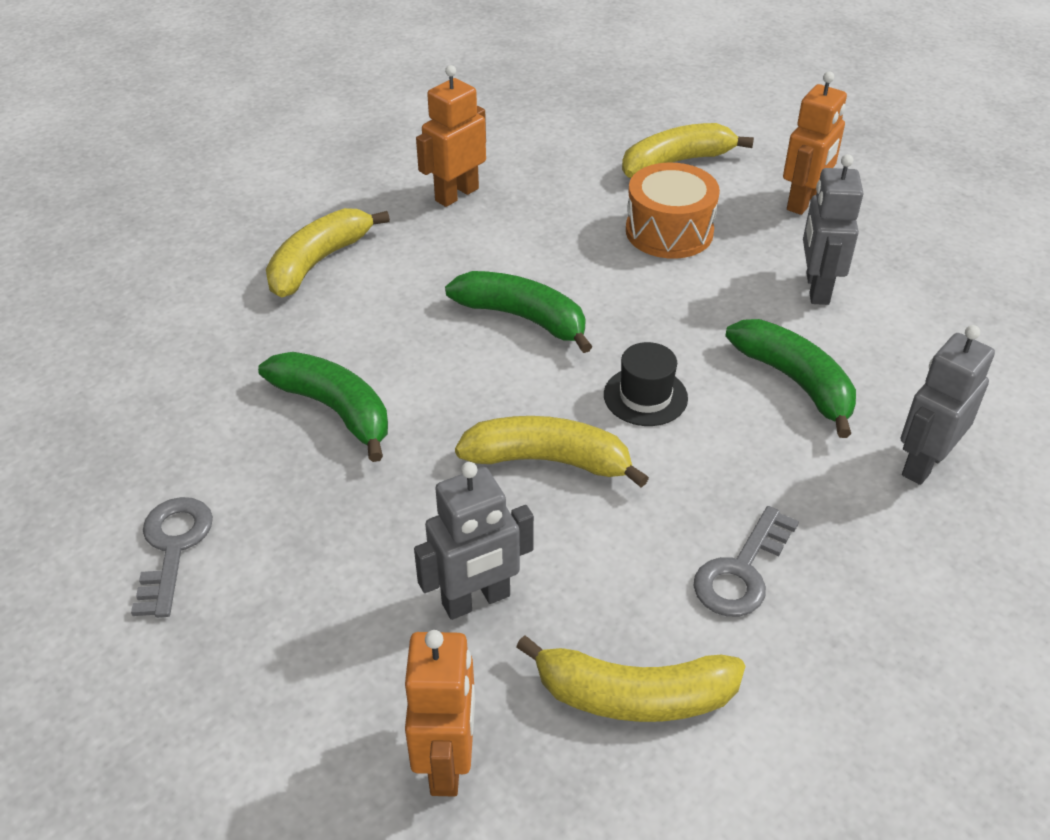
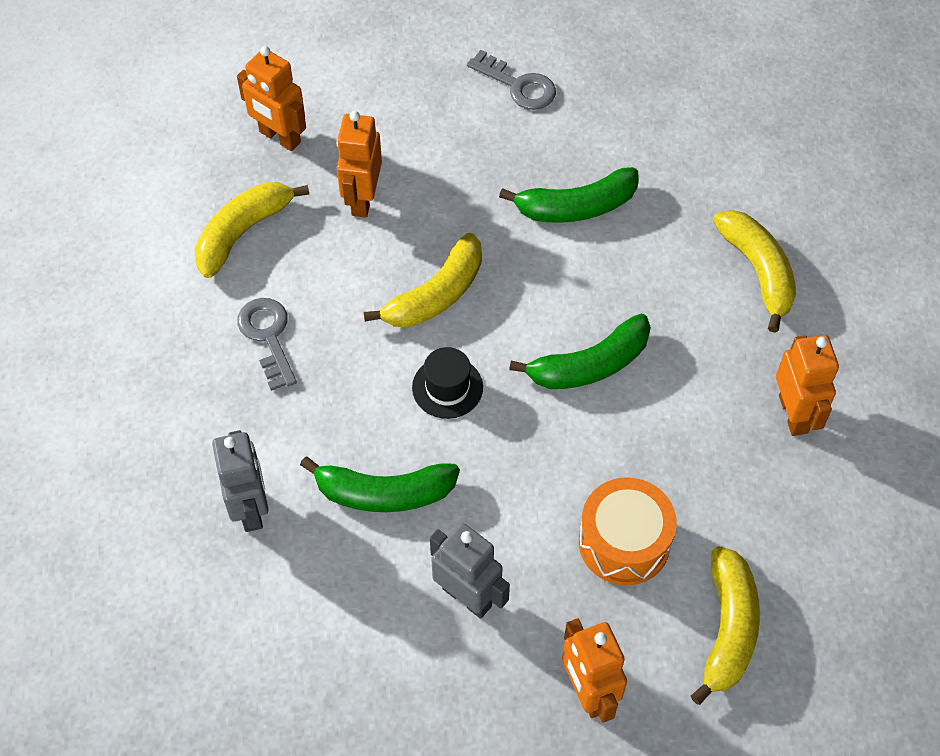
camera: 125 degrees right, 15 degrees up
grey robot [414,462,534,620] -> orange robot [337,111,382,218]

